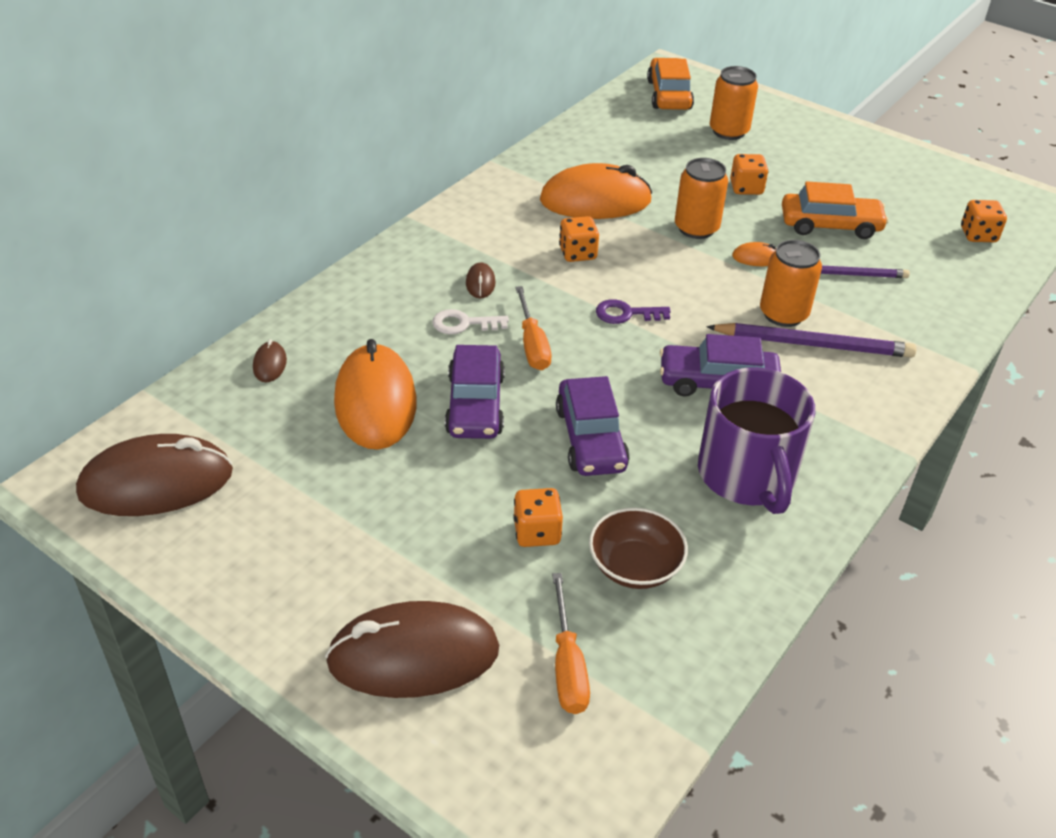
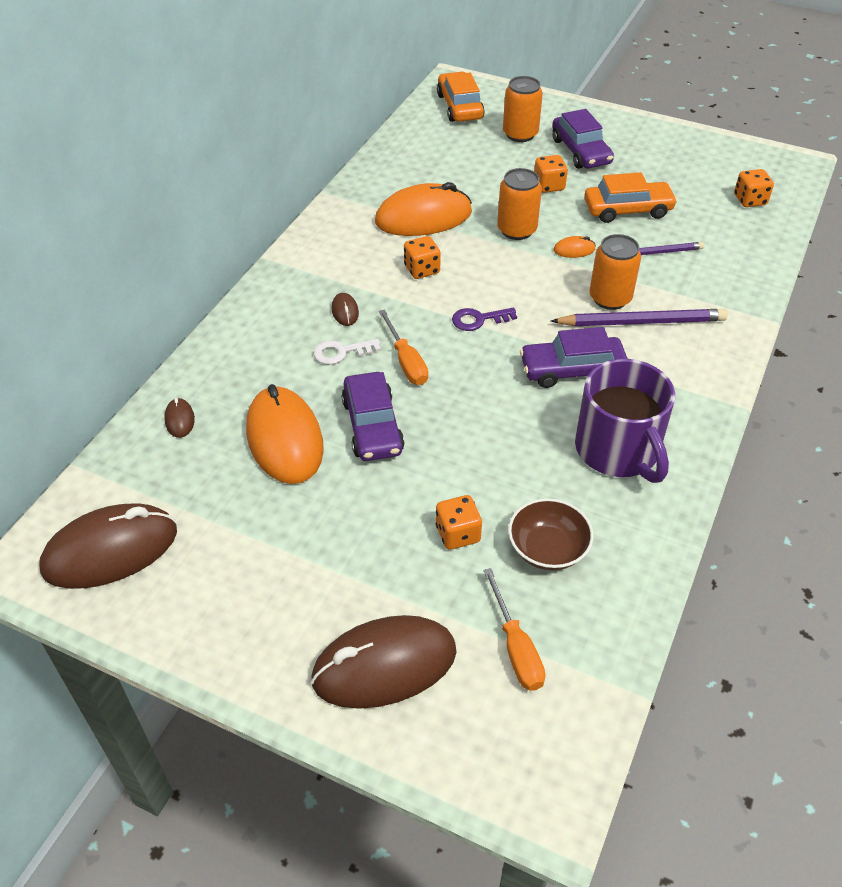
camera: 10 degrees left, 5 degrees up
purple car [556,376,630,476] -> purple car moved to [552,109,614,169]

